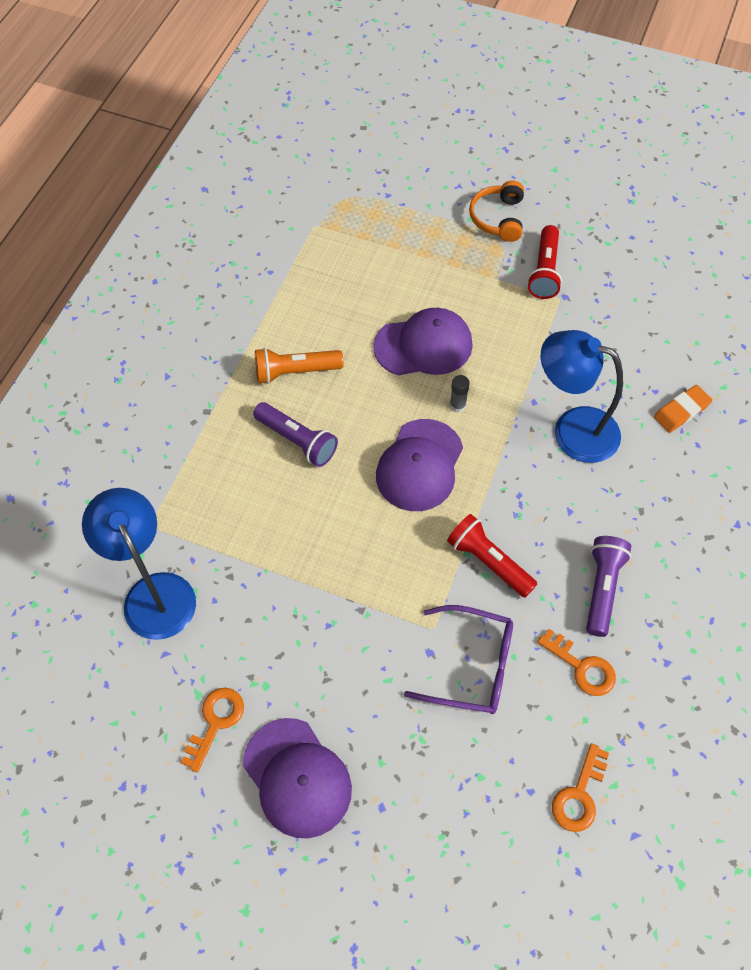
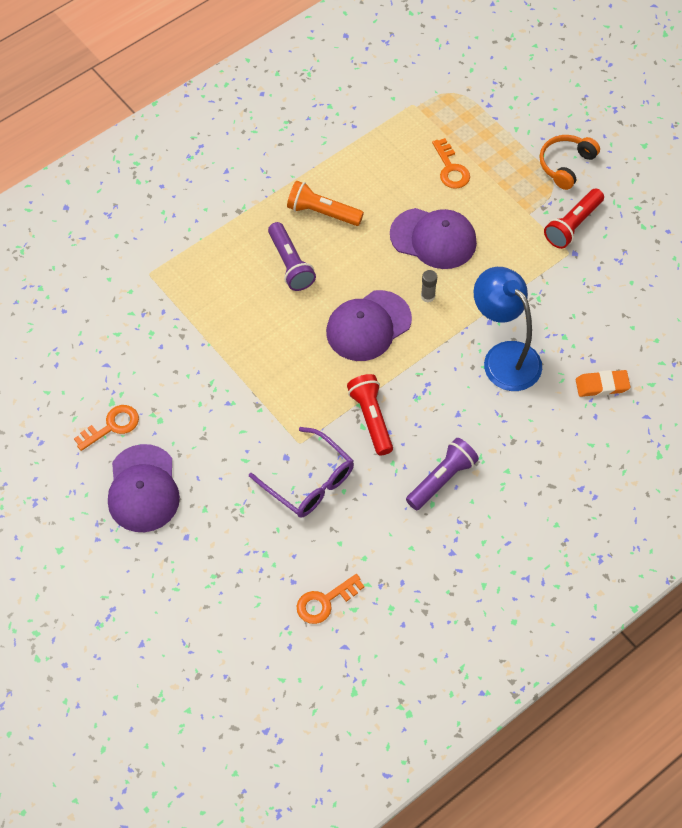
camera: 30 degrees right, 0 degrees up
blue lamp [82,488,196,640] -> none
orange key [537,629,616,696] -> orange key moved to [432,138,470,189]

